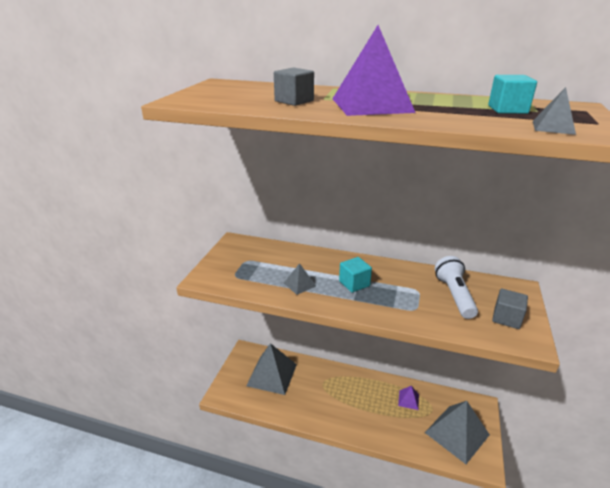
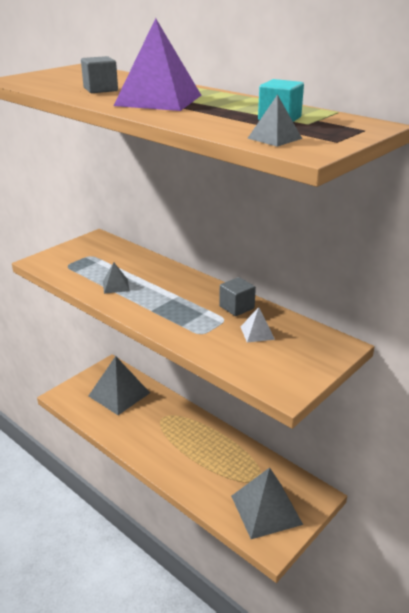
camera: 25 degrees right, 0 degrees up
turquoise cube [339,257,372,293] -> none
purple pyramid [398,386,419,410] -> none
white flashlight [435,256,478,319] -> white pyramid [241,307,275,343]
grey cube [492,289,528,329] -> grey cube moved to [219,277,256,316]

